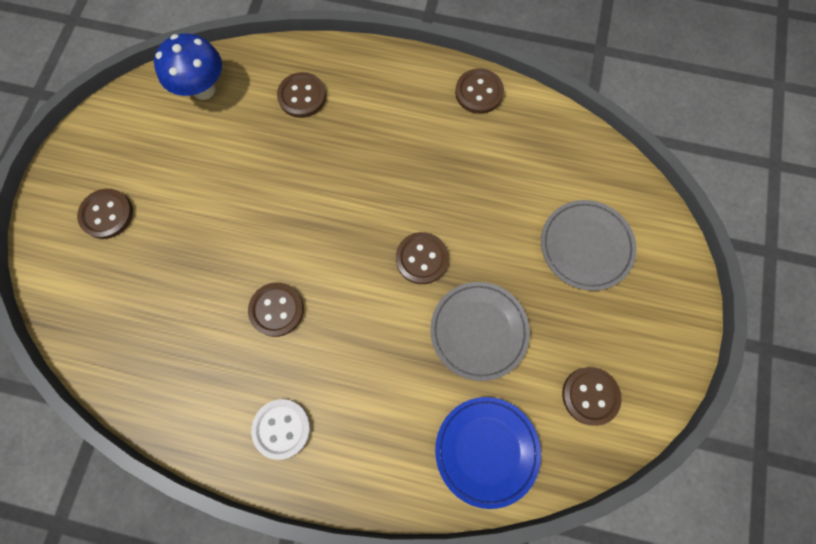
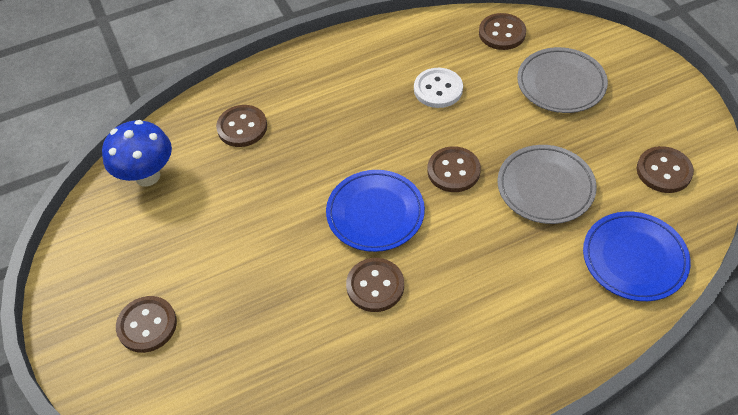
camera: 35 degrees left, 20 degrees down
white button [251,399,311,460] -> white button moved to [414,68,463,108]
brown button [455,68,504,114] -> brown button moved to [479,13,526,50]
none -> blue plate [326,170,425,252]

